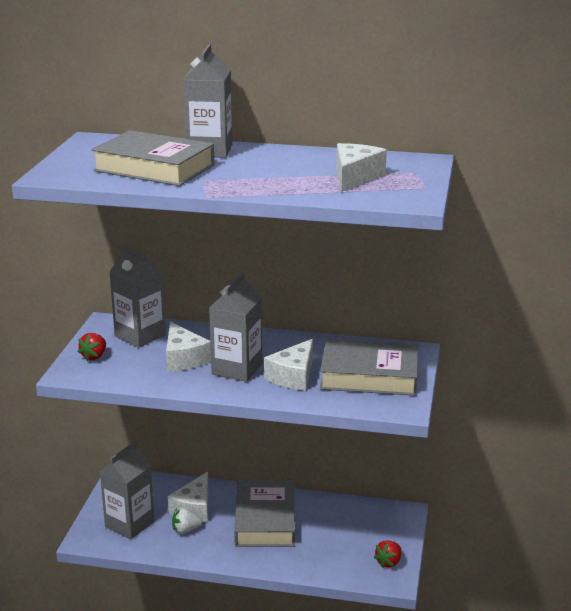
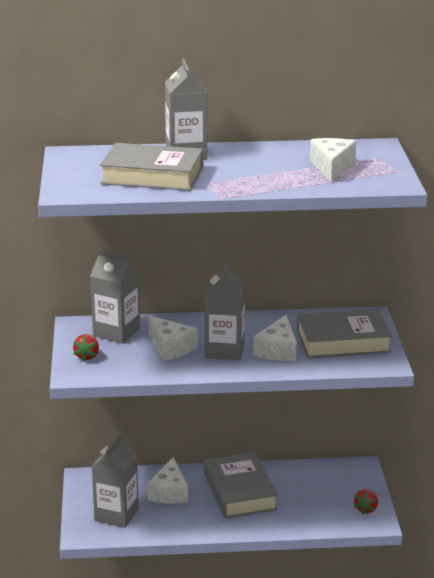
camera: 15 degrees left, 0 degrees up
white strawberry [172,507,202,534] -> none

